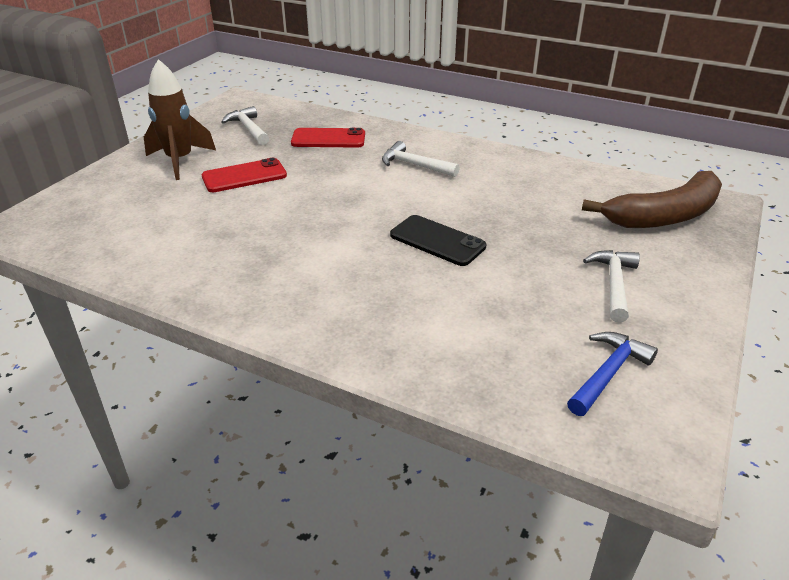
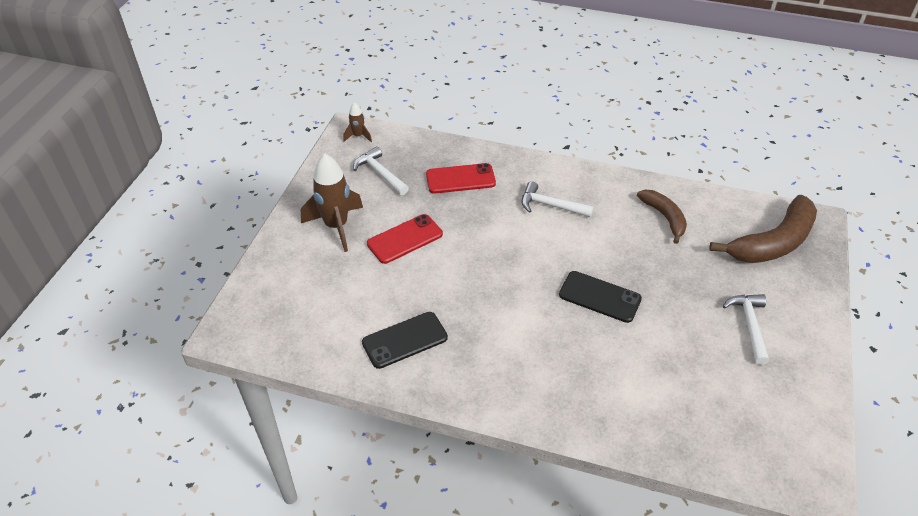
camera: 10 degrees left, 10 degrees up
blue hammer [567,332,658,416] -> none
none -> brown rocket [343,102,372,142]
none -> black phone [362,312,448,369]
none -> brown banana [637,190,687,244]

